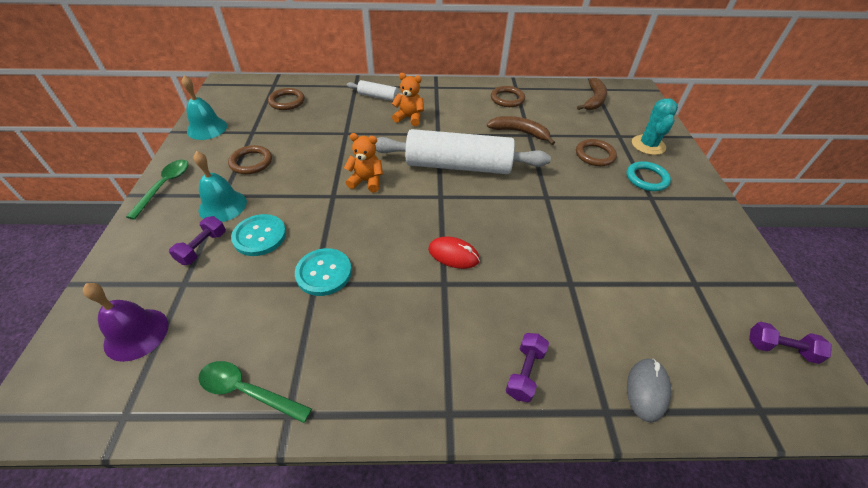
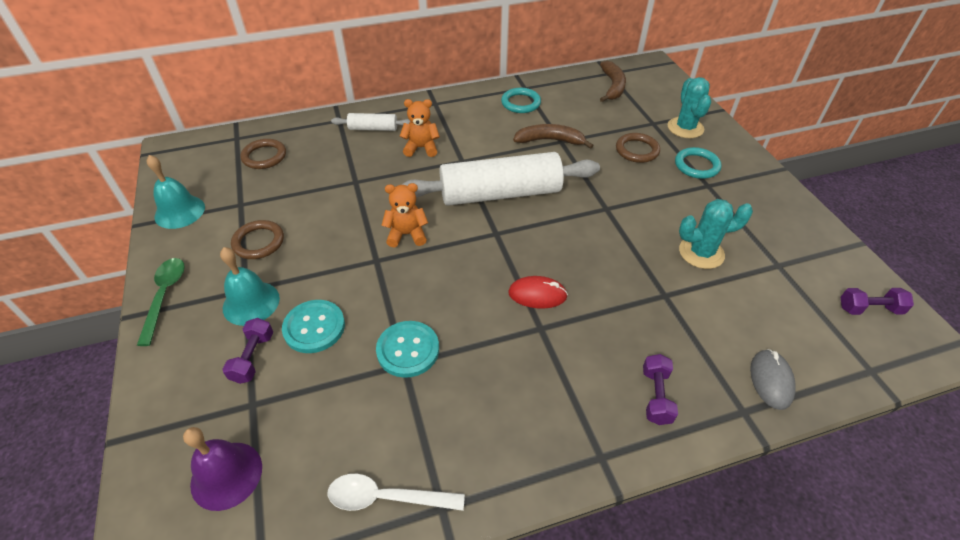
camera: 15 degrees left, 0 degrees up
green spoon [198,361,312,423] -> white spoon [328,474,465,511]
brown ring [491,86,525,107] -> turquoise ring [501,88,541,113]
none -> turquoise cactus [679,199,753,269]

